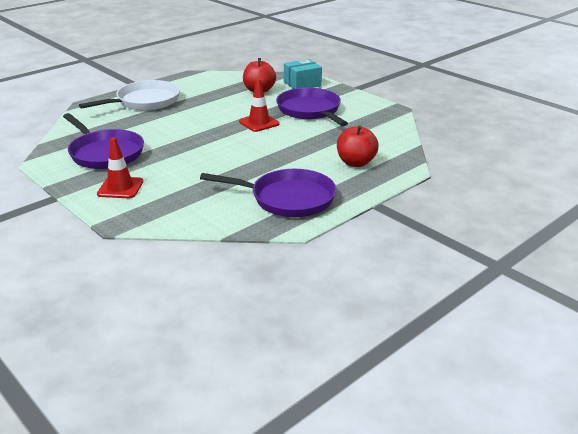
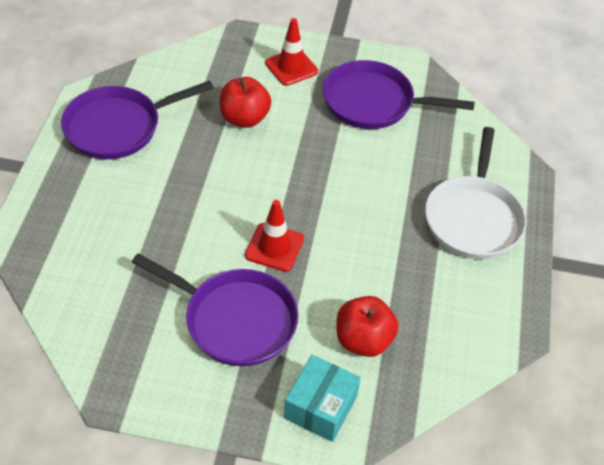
camera: 140 degrees right, 20 degrees up
red apple [337,125,379,167] -> red apple moved to [220,77,271,128]

